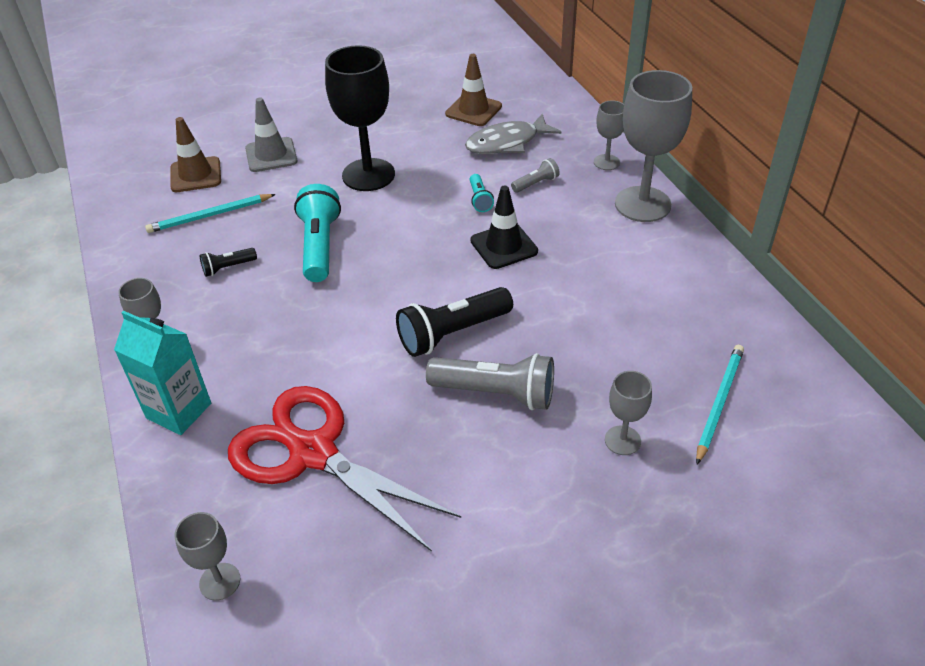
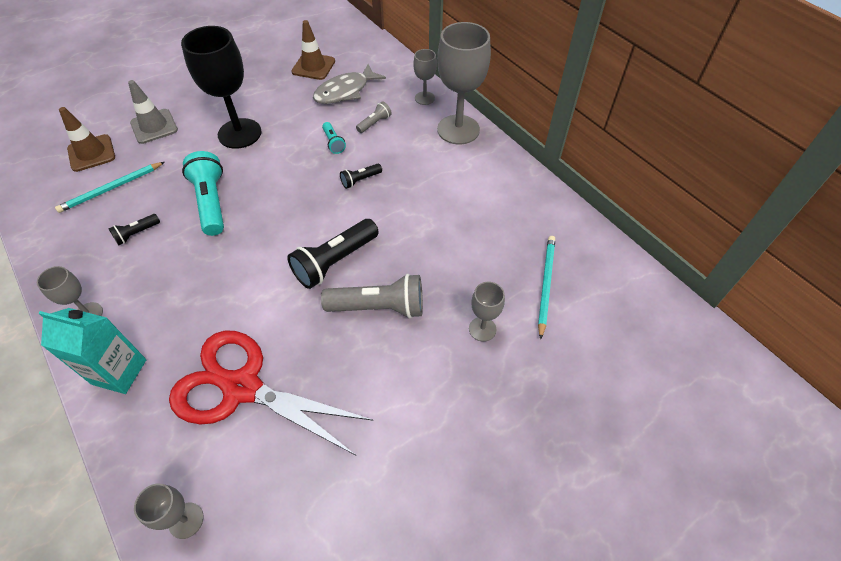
camera: 15 degrees left, 10 degrees up
black traffic cone [470,186,538,269] -> black flashlight [340,164,382,189]

